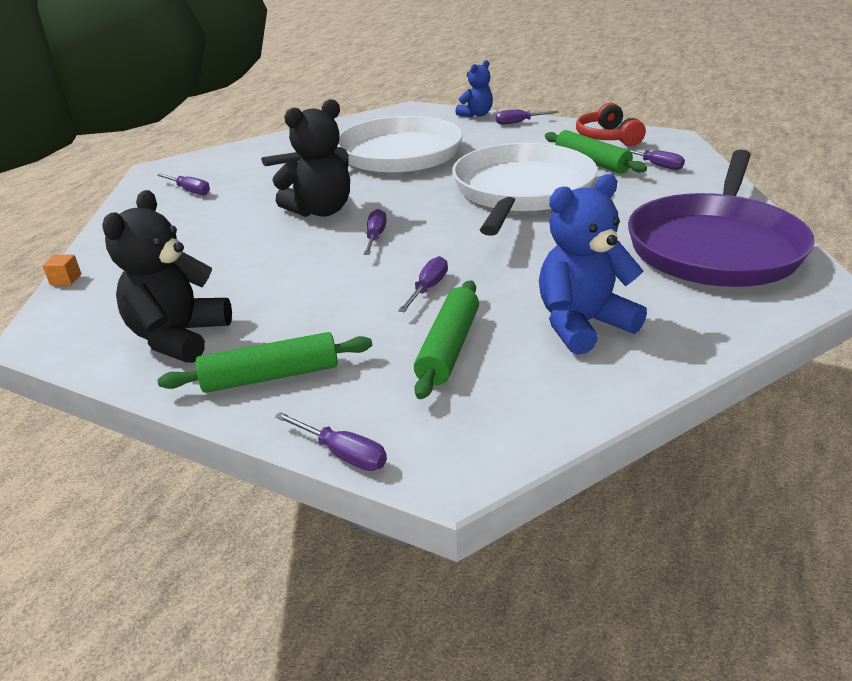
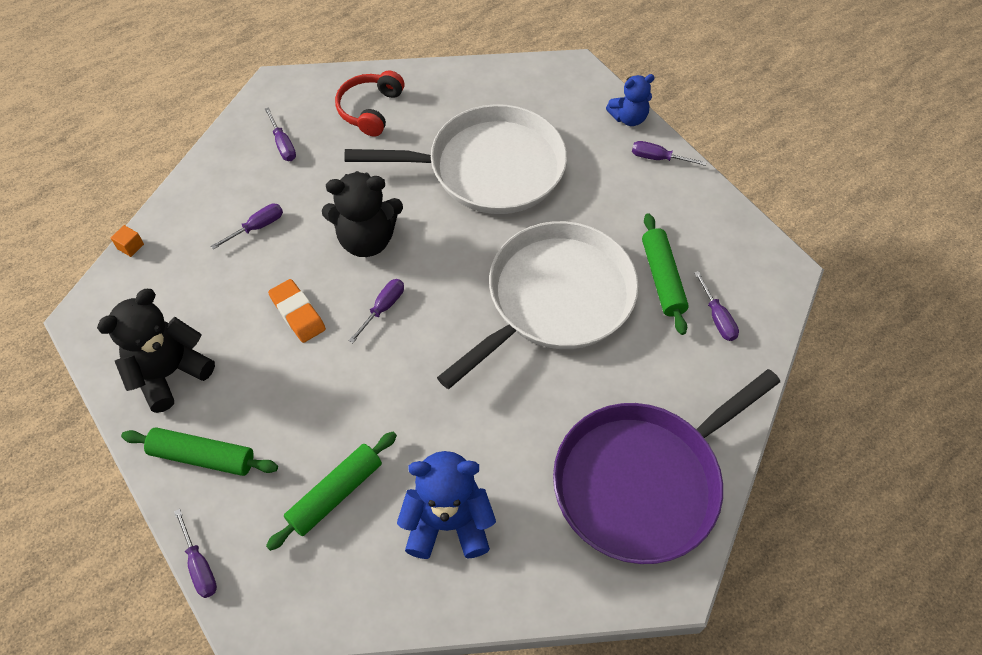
camera: 25 degrees right, 25 degrees up
purple screwdriver [398,256,448,312] -> purple screwdriver moved to [211,204,283,250]
red headphones [576,103,646,146] -> red headphones moved to [335,71,405,137]
none -> orange eraser [268,279,326,343]

